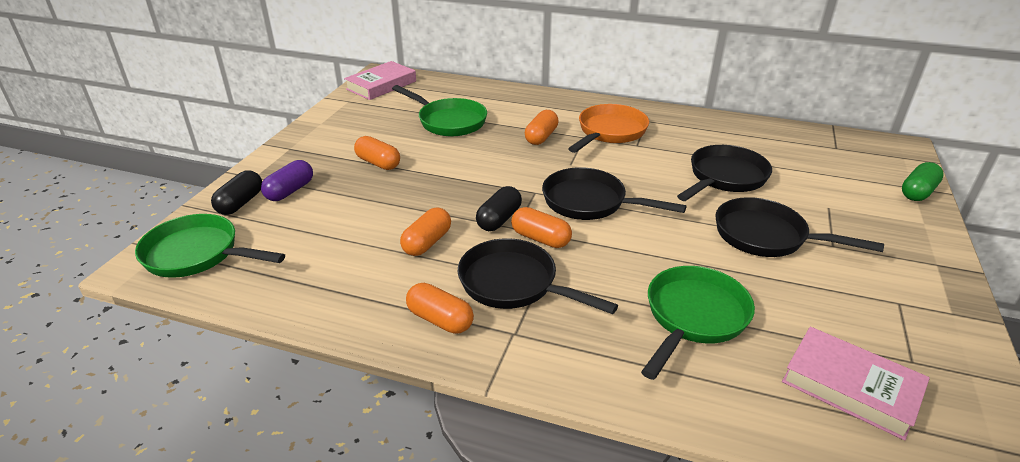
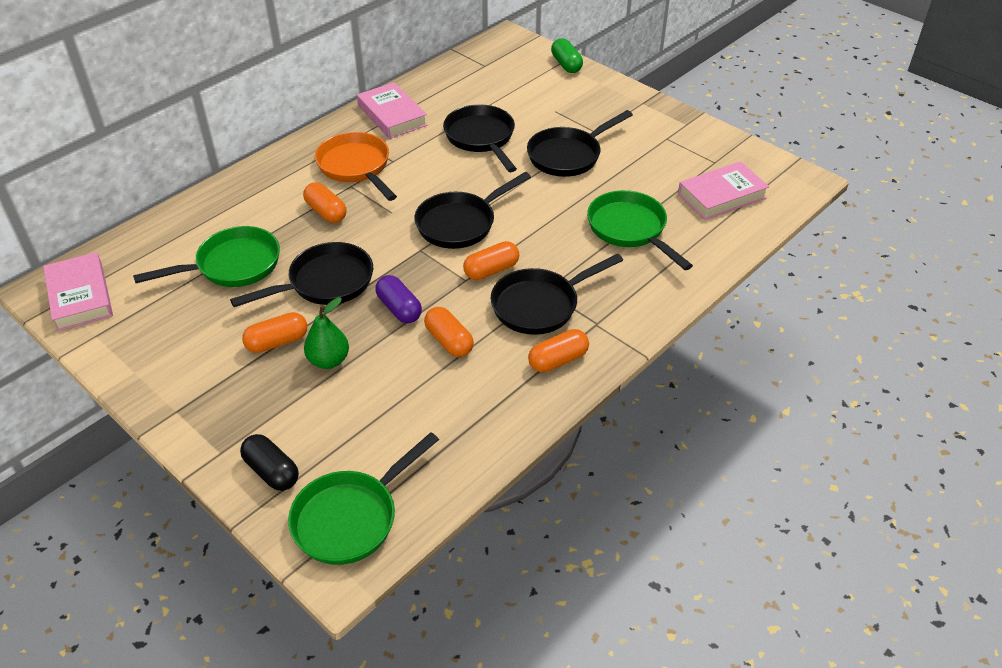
camera: 65 degrees left, 10 degrees up
purple capsule [261,160,313,201] -> purple capsule moved to [375,275,422,323]
black capsule [476,186,522,231] -> none
none -> black pan [230,242,373,307]
none -> green pear [304,297,349,369]
none -> pink book [357,82,427,139]

